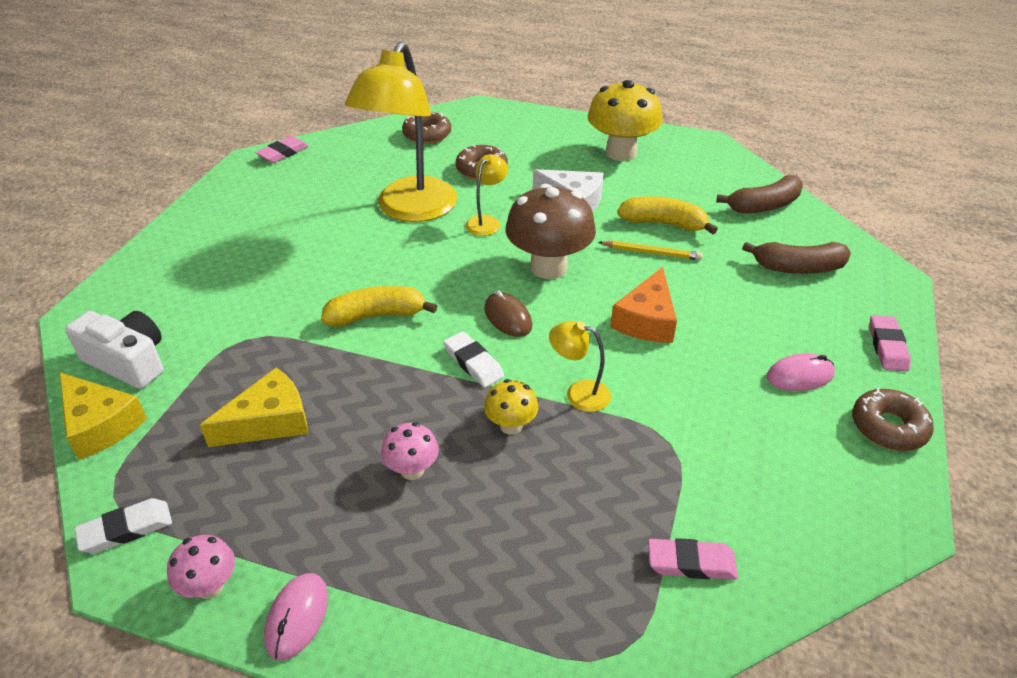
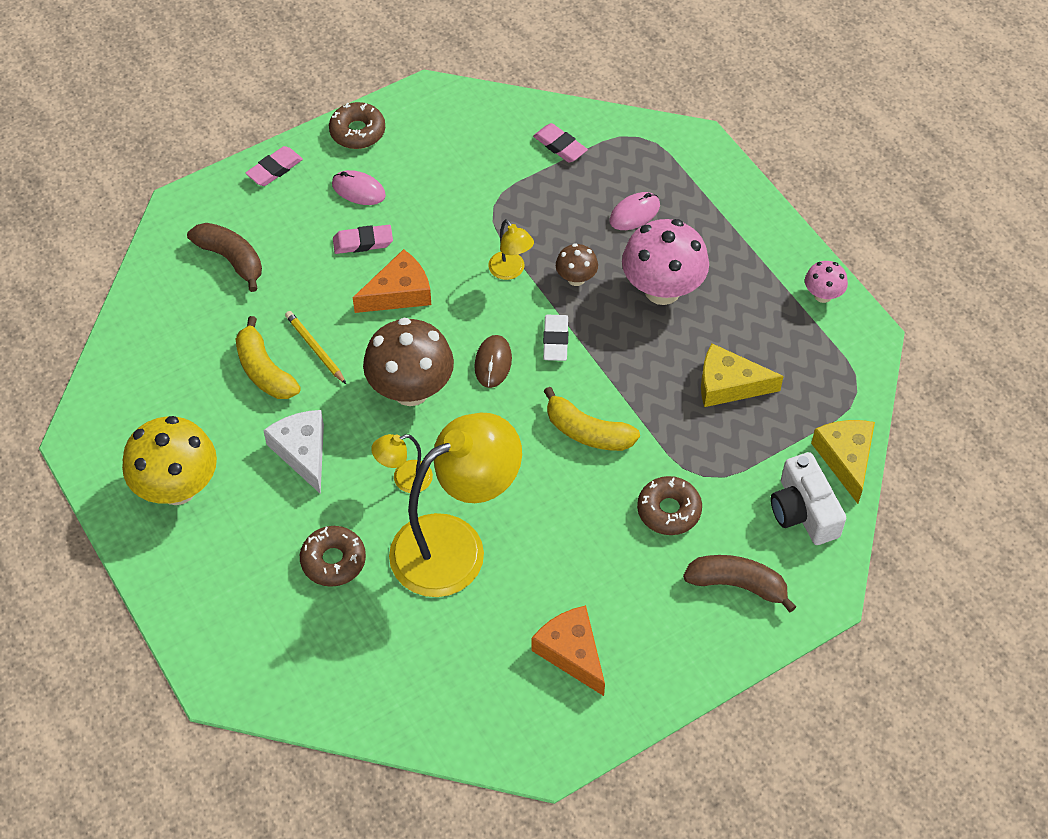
camera: 140 degrees left, 15 degrees up
white eraser [74,498,172,554] -> none
pink eraser [256,136,309,163] -> pink eraser moved to [333,225,393,254]
pink mouse [264,573,328,660] -> pink mouse moved to [609,192,660,230]
pink mushroom [381,422,439,480] -> pink mushroom [622,219,709,305], size x2.02
brown donut [402,112,451,144] -> brown donut moved to [637,476,702,535]
yellow mushroom [484,379,538,435] -> brown mushroom [556,243,598,286]
brown banana [716,175,803,213] -> brown banana moved to [683,555,796,612]
none -> orange cheese [531,605,605,696]

